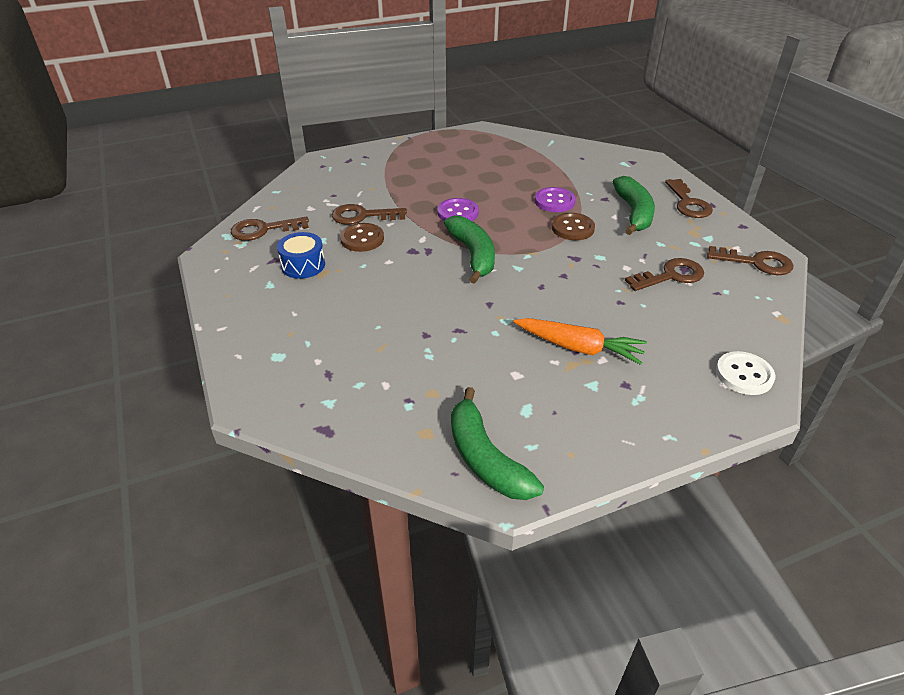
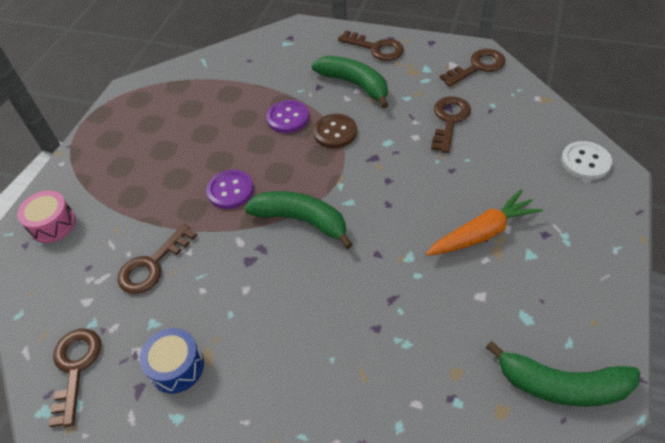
camera: 45 degrees left, 10 degrees up
brown key [231,216,309,241] -> brown key turned 150 degrees clockwise [48,329,101,427]
brown button [340,223,384,252] -> none
none -> pink drum [17,190,76,243]

